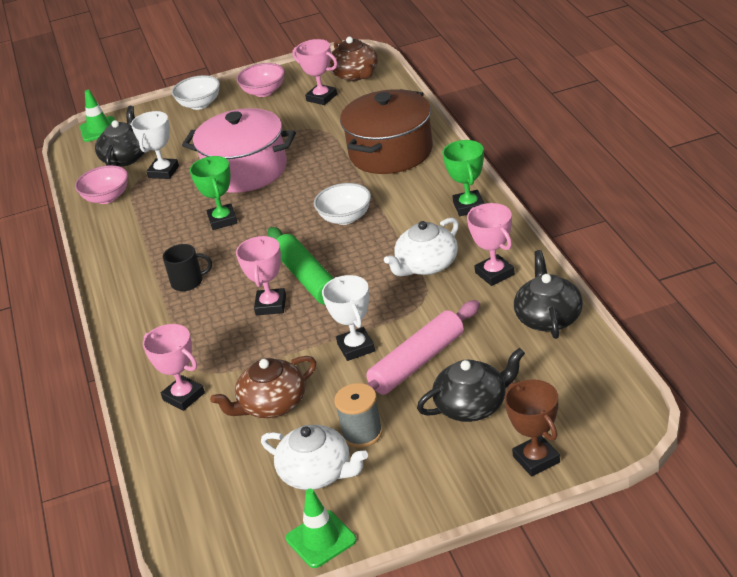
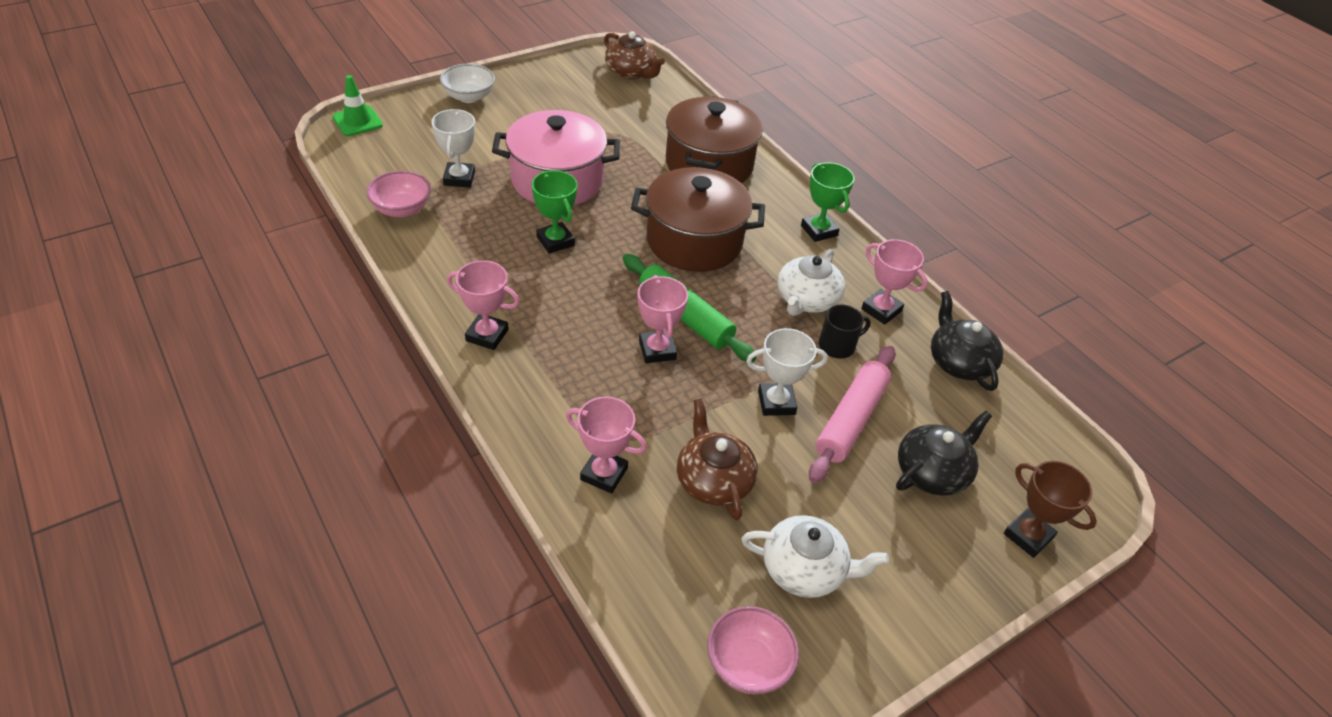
camera: 25 degrees left, 10 degrees up
black teapot [95,106,146,167] -> none
black mug [163,244,212,291] -> black mug moved to [819,305,871,359]
brown teapot [210,356,316,418] -> brown teapot turned 120 degrees clockwise [677,399,758,520]
pink bowl [237,63,285,97] -> pink bowl moved to [707,606,799,694]
green traffic cone [286,489,357,568] -> none
pink trophy [292,39,337,105] -> pink trophy moved to [447,260,519,350]
white bowl [314,183,371,225] -> brown pot [631,167,765,272]
white trophy [322,275,375,361] -> white trophy turned 60 degrees counterclockwise [746,328,828,416]
grey spool [334,383,383,448] -> none

